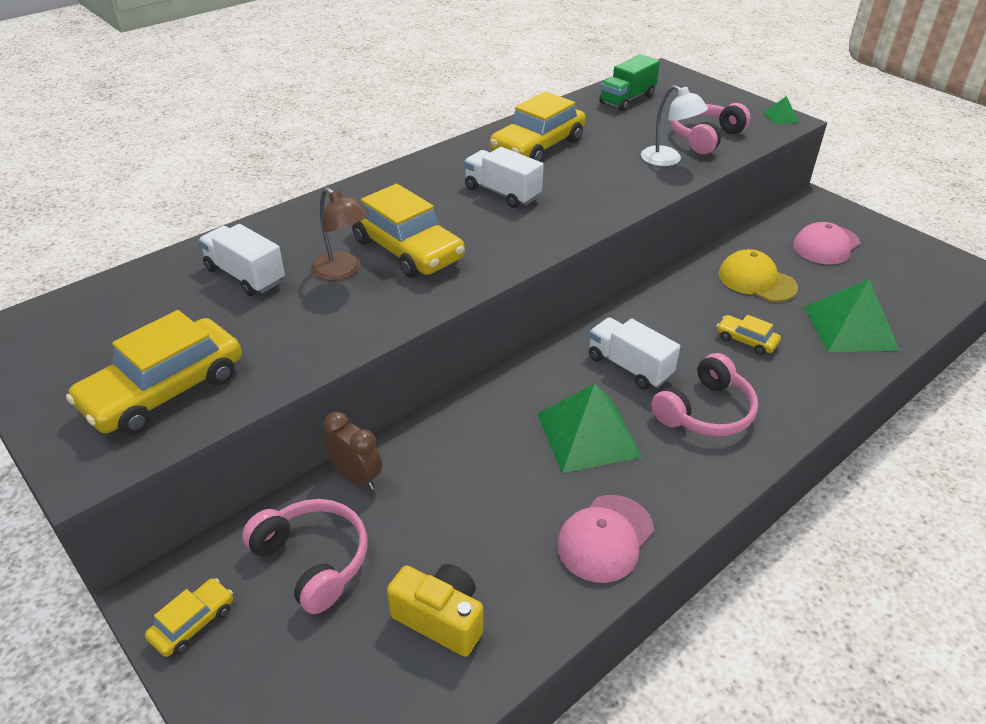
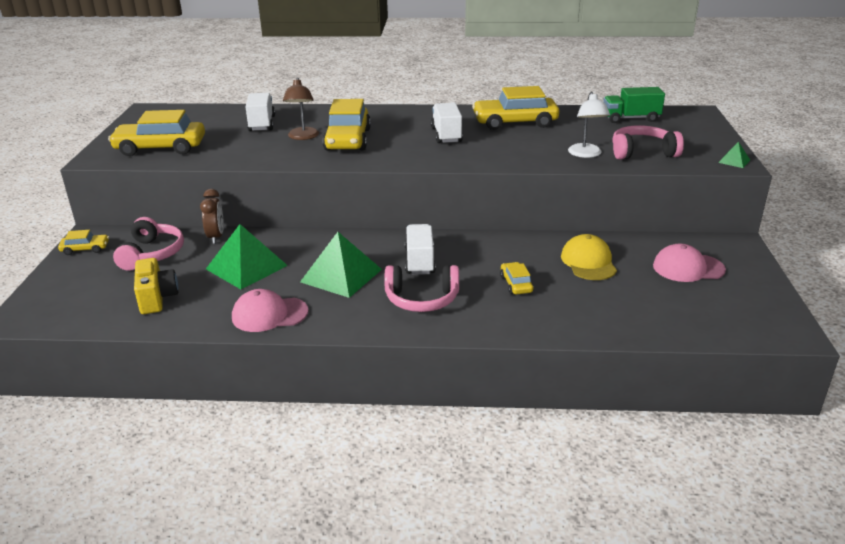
camera: 45 degrees right, 10 degrees down
green pyramid [804,279,900,352] -> green pyramid moved to [206,224,288,289]

